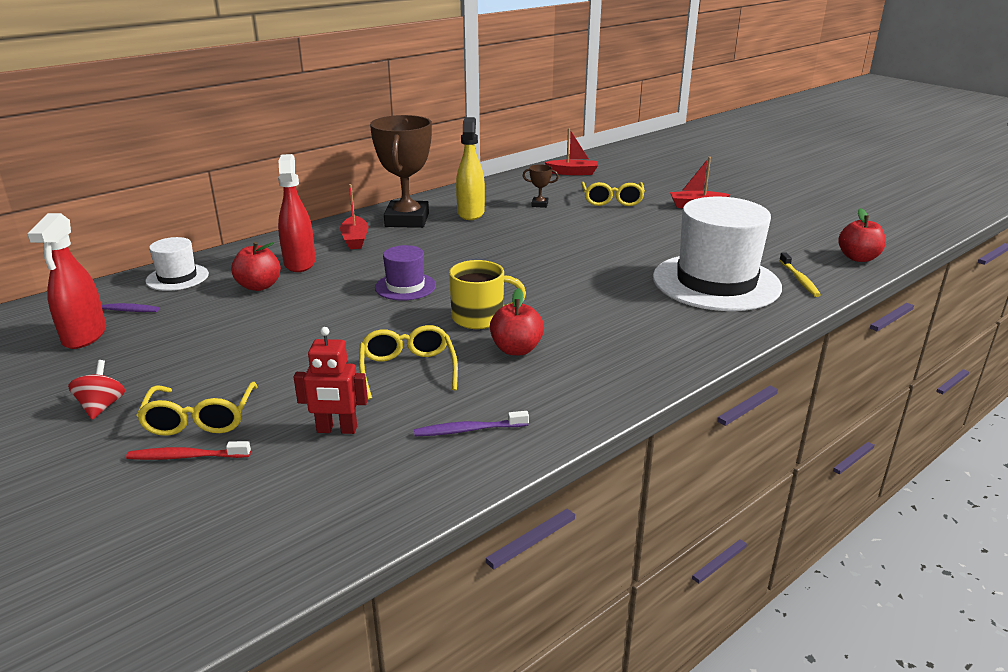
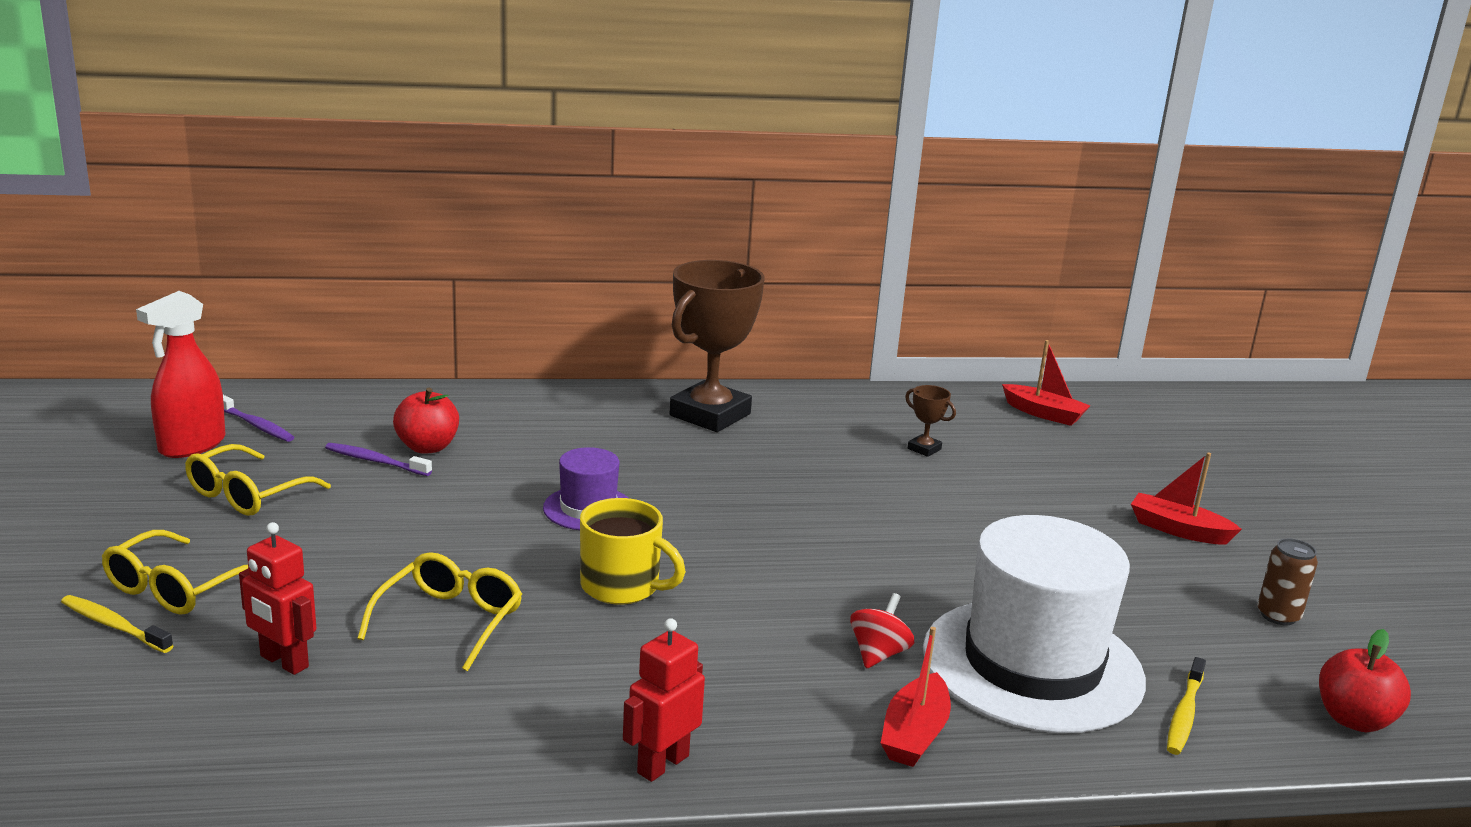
camera: 30 degrees right, 5 degrees down
red spinning top [68,360,125,420] -> red spinning top moved to [850,593,914,668]
red toothbrush [126,441,251,460] -> yellow toothbrush [61,595,173,653]
white hat [146,237,209,291] -> none
red spray bottle [278,154,316,272] -> none
red boat [340,184,369,249] -> red boat moved to [881,627,951,767]
purple toothbrush [414,411,529,436] -> purple toothbrush moved to [325,443,432,476]
yellow spray bottle [456,117,485,220] -> none
red apple [490,288,544,355] -> none
yellow glasses [581,182,645,206] -> yellow glasses moved to [185,444,331,516]
none -> red robot [623,618,705,782]
none -> brown can [1258,538,1318,626]

